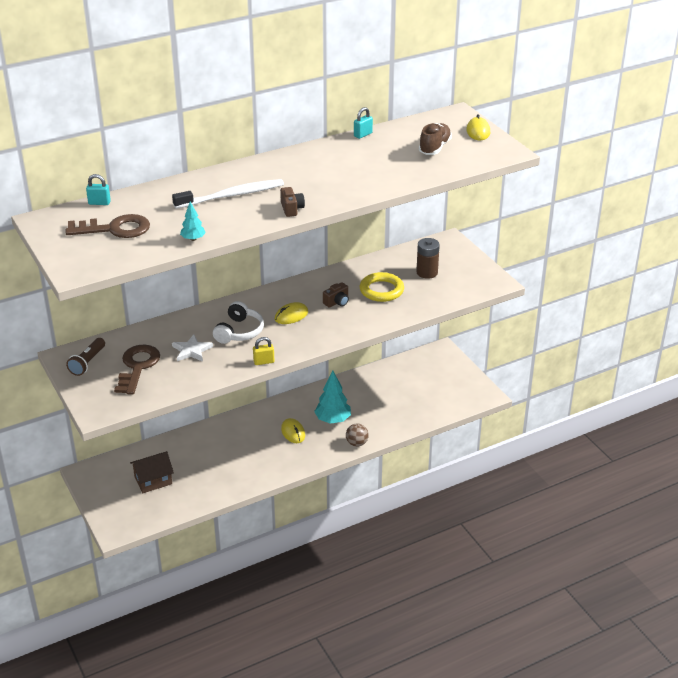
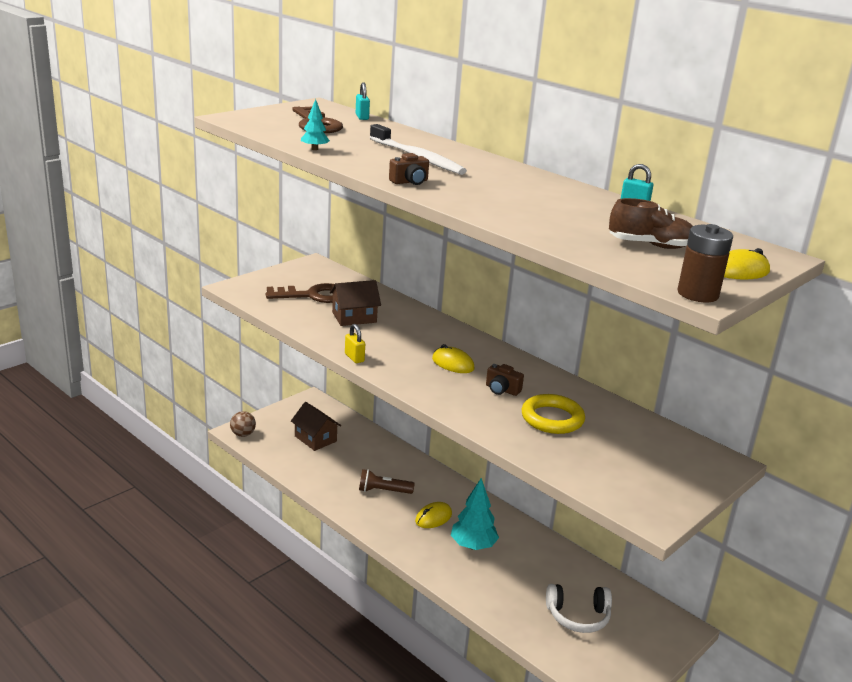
camera: 70 degrees right, 10 degrees down
brown flashlight [66,338,105,376] -> brown flashlight moved to [359,469,415,494]
white star [172,334,213,362] -> brown house [330,280,381,326]
white headphones [213,301,264,344] -> white headphones moved to [546,584,612,633]
brown ball [346,424,369,447] -> brown ball moved to [230,411,256,437]
brown battery [416,238,440,279] -> brown battery moved to [677,224,733,302]

